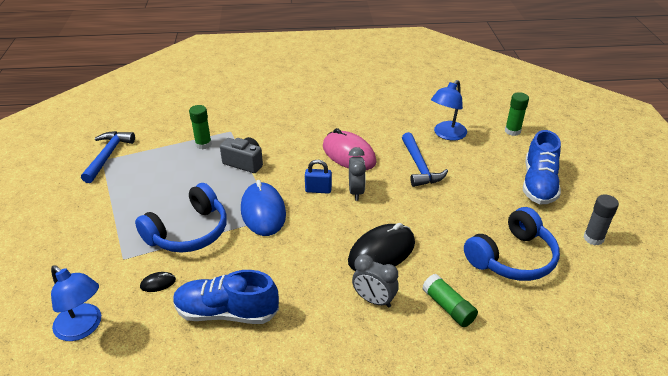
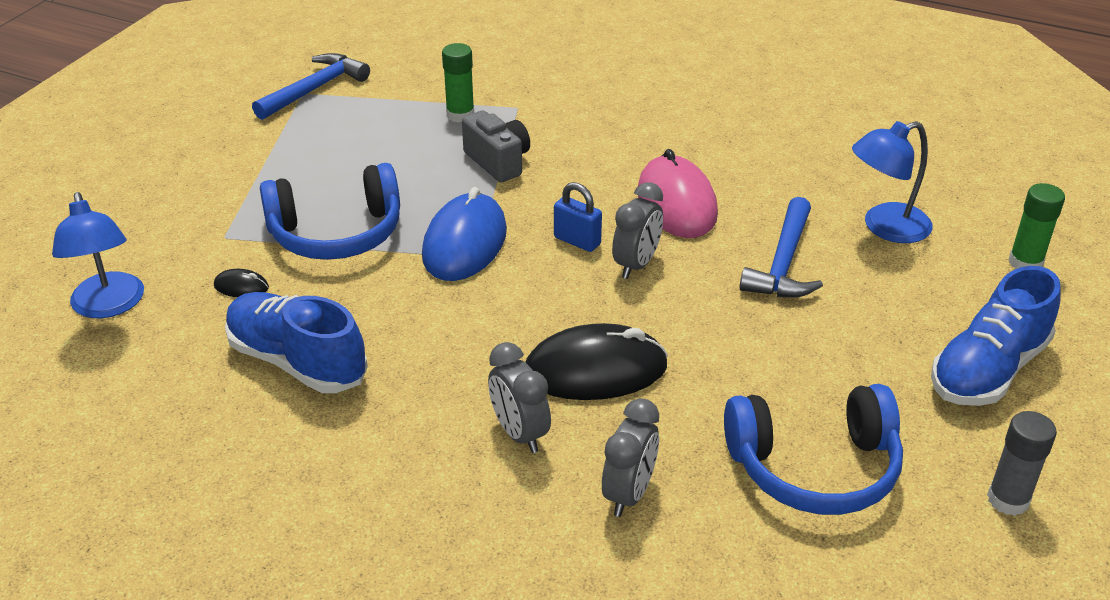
camera: 30 degrees right, 0 degrees up
green glue stick [422,274,478,327] -> grey clock [602,398,659,517]

